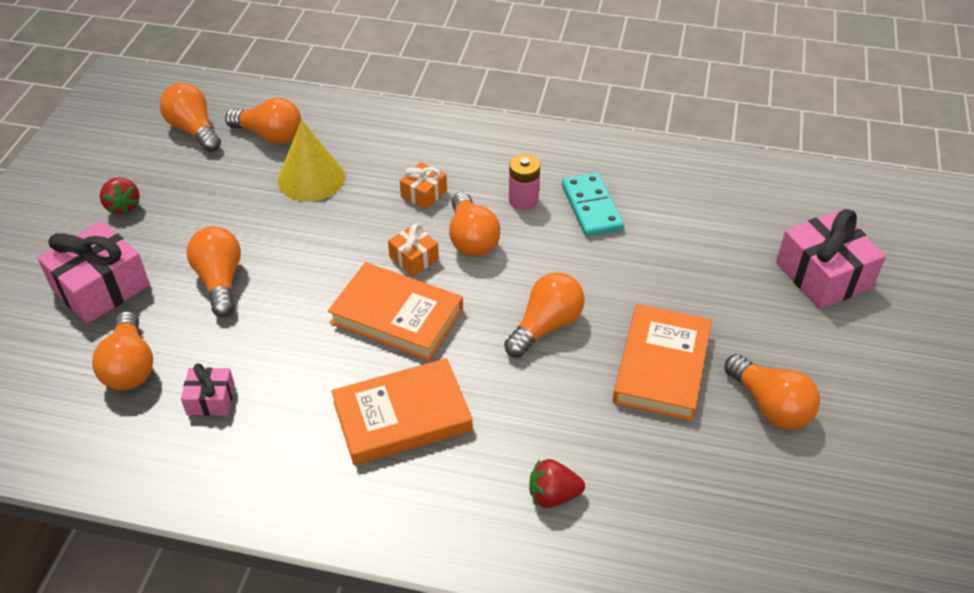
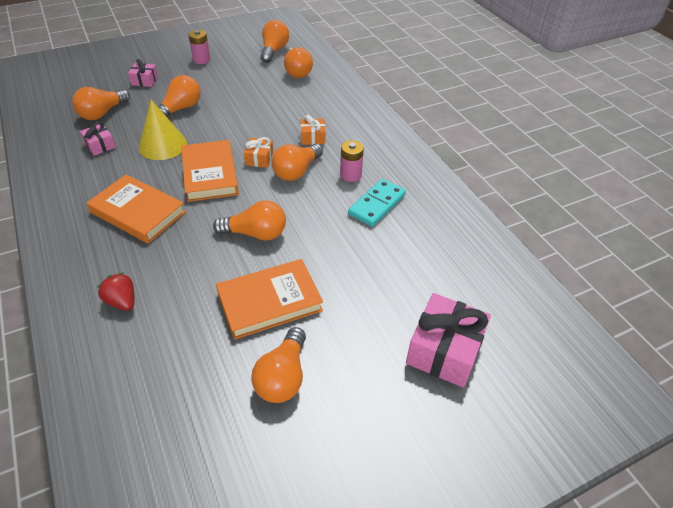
camera: 50 degrees right, 0 degrees up
pink gift [37,221,150,324] -> pink gift [128,59,158,87], size x0.52
red strawberry [100,177,140,215] -> pink battery [189,30,210,64]
yellow cone [278,120,345,202] -> yellow cone moved to [139,100,187,160]

